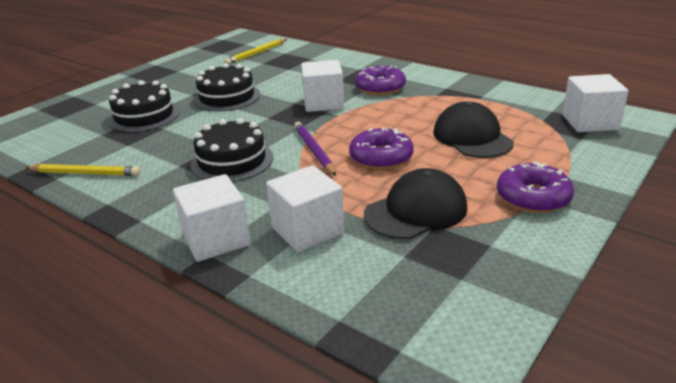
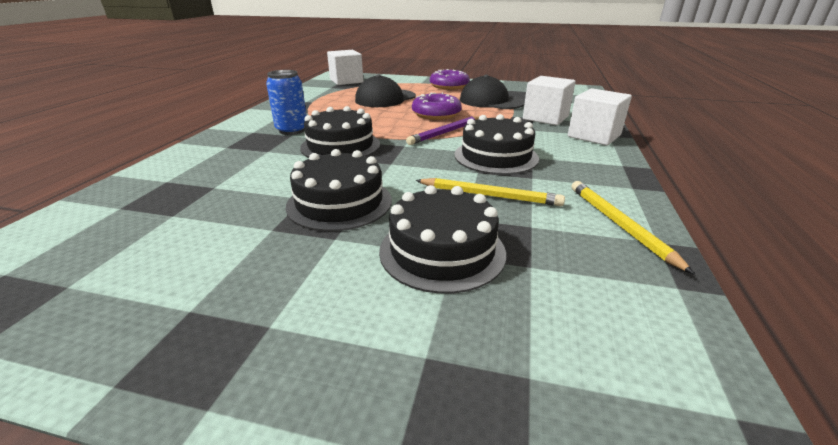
camera: 115 degrees left, 0 degrees up
yellow pencil [224,39,287,65] -> yellow pencil moved to [415,178,565,206]
white cube [301,60,344,112] -> black cake [300,106,380,158]
purple donut [355,66,406,95] -> blue can [266,70,307,135]

